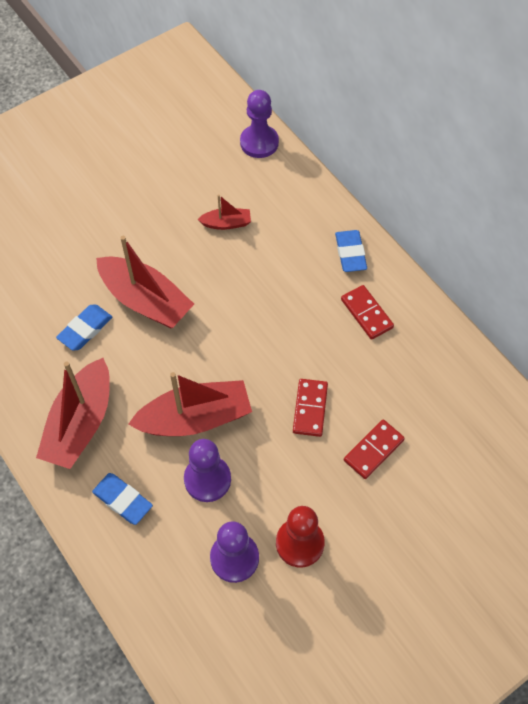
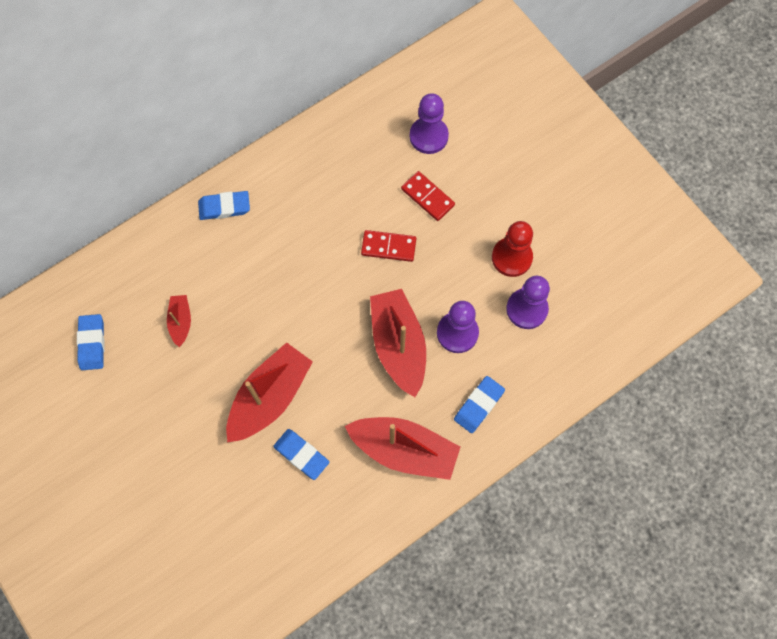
camera: 90 degrees left, 10 degrees up
purple pawn [240,90,279,158] -> purple pawn moved to [410,93,449,154]
red domino [341,285,394,340] -> none
none -> blue eraser [77,314,105,370]

